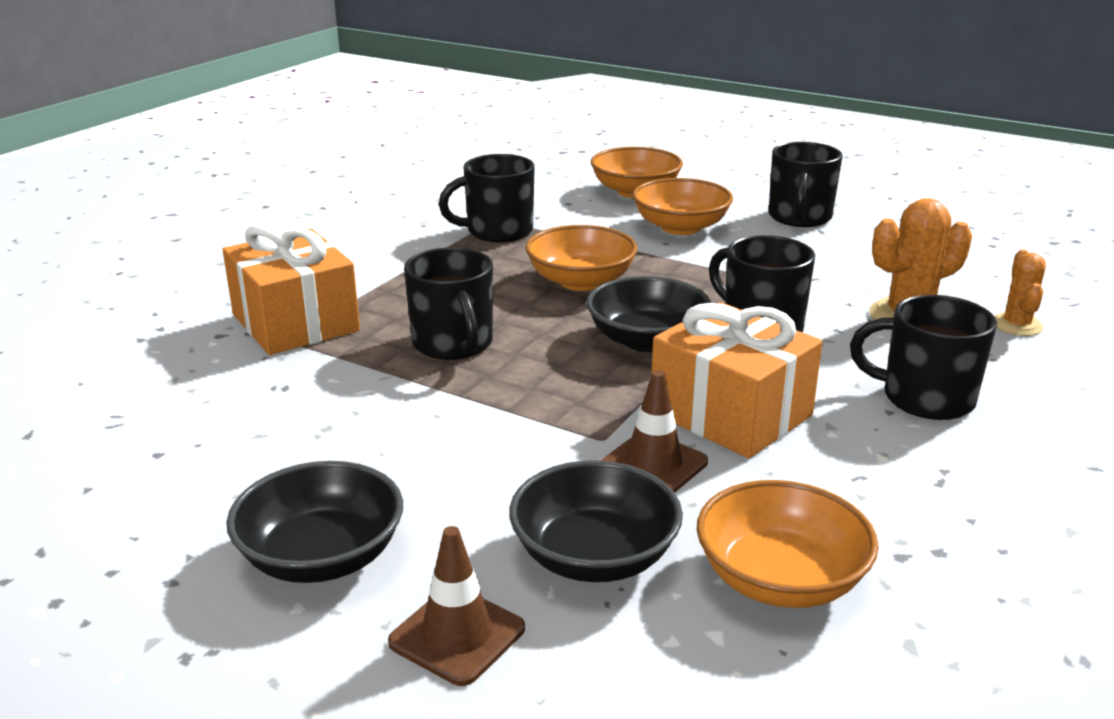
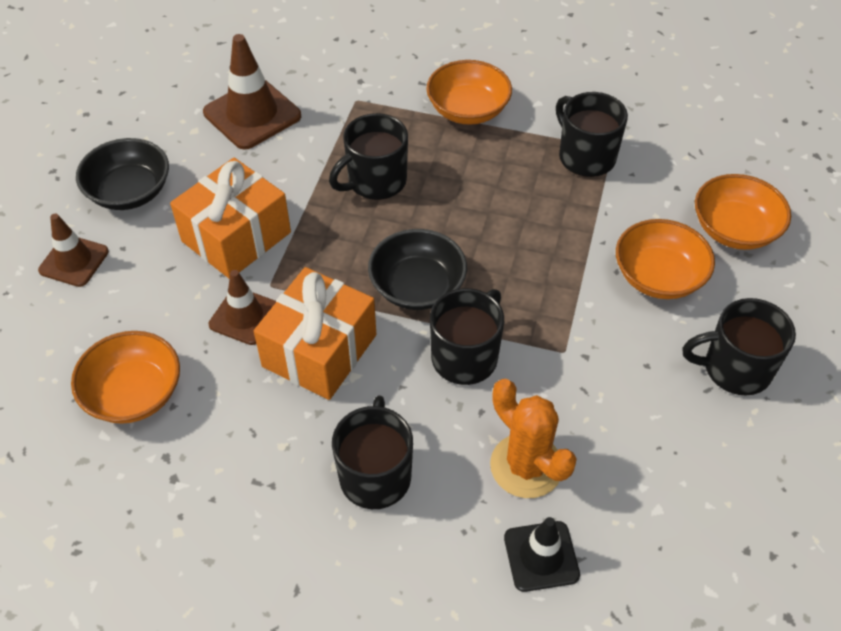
camera: 75 degrees right, 25 degrees up
orange gift [223,222,360,355] -> orange gift moved to [170,158,291,279]
black bowl [509,460,683,582] -> none
orange bowl [526,225,638,291] -> orange bowl moved to [426,60,512,125]
orange cactus [994,250,1046,336] -> black traffic cone [504,517,580,592]
none -> brown traffic cone [203,34,301,150]

